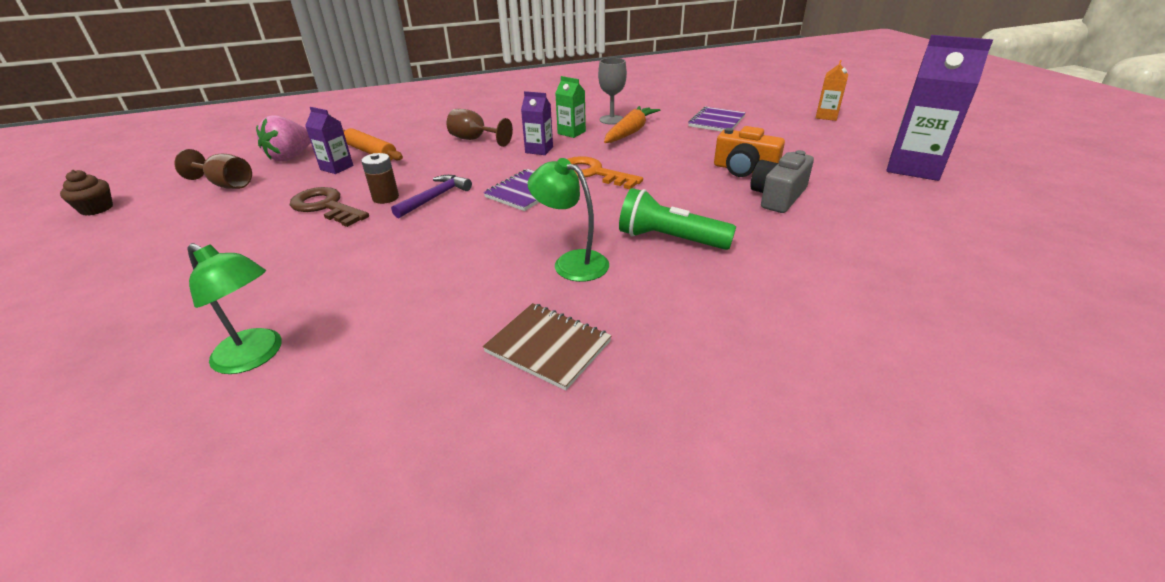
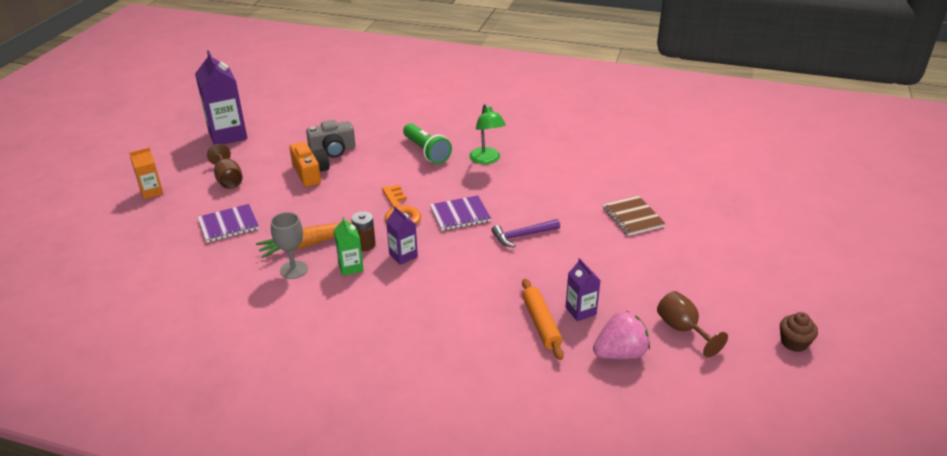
camera: 145 degrees left, 0 degrees up
green lamp [187,243,282,374] -> none
brown key [290,187,369,227] -> none
brown battery [361,153,399,204] -> brown battery moved to [351,211,376,251]
brown goblet [447,109,513,147] -> brown goblet moved to [207,144,243,189]
brown notebook [483,303,612,391] -> brown notebook moved to [603,196,666,236]

